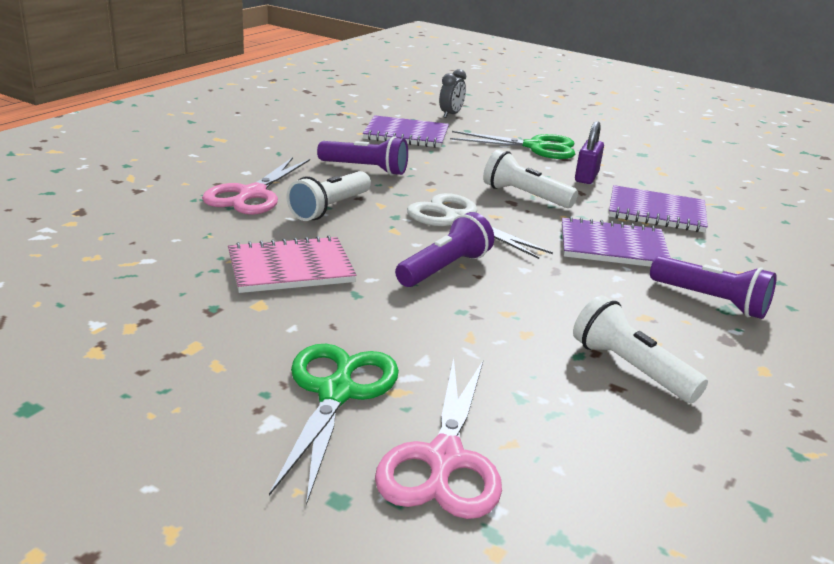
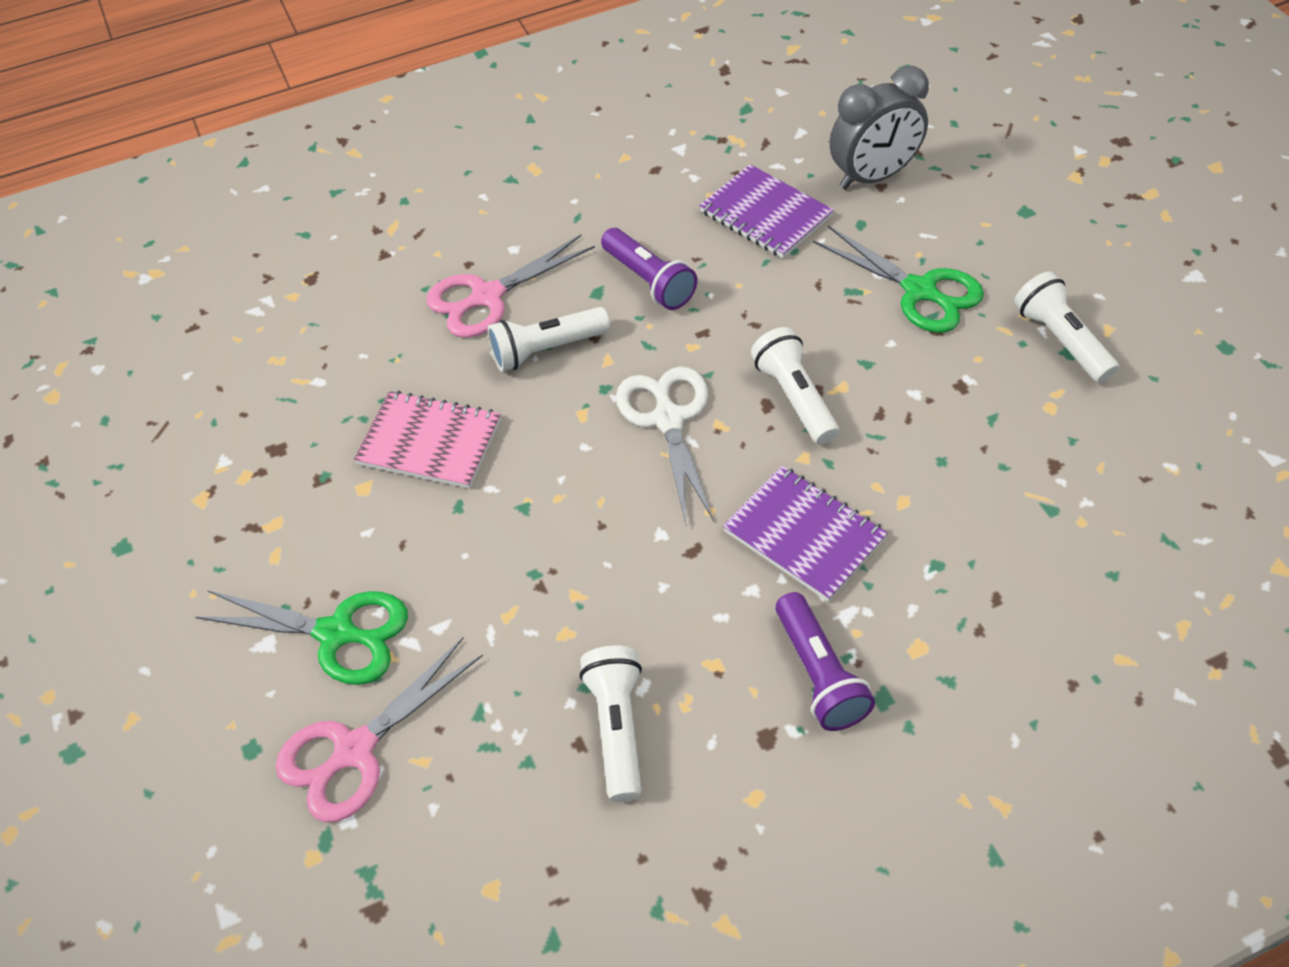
camera: 40 degrees right, 25 degrees up
green scissors [269,344,399,505] -> green scissors turned 60 degrees clockwise [196,590,408,685]
purple flashlight [395,212,494,287] -> none
grey clock [439,69,466,118] -> grey clock [830,66,929,190], size x1.81
purple padlock [575,121,604,184] -> none
purple notebook [609,185,708,233] -> none
none -> white flashlight [1014,272,1119,383]

